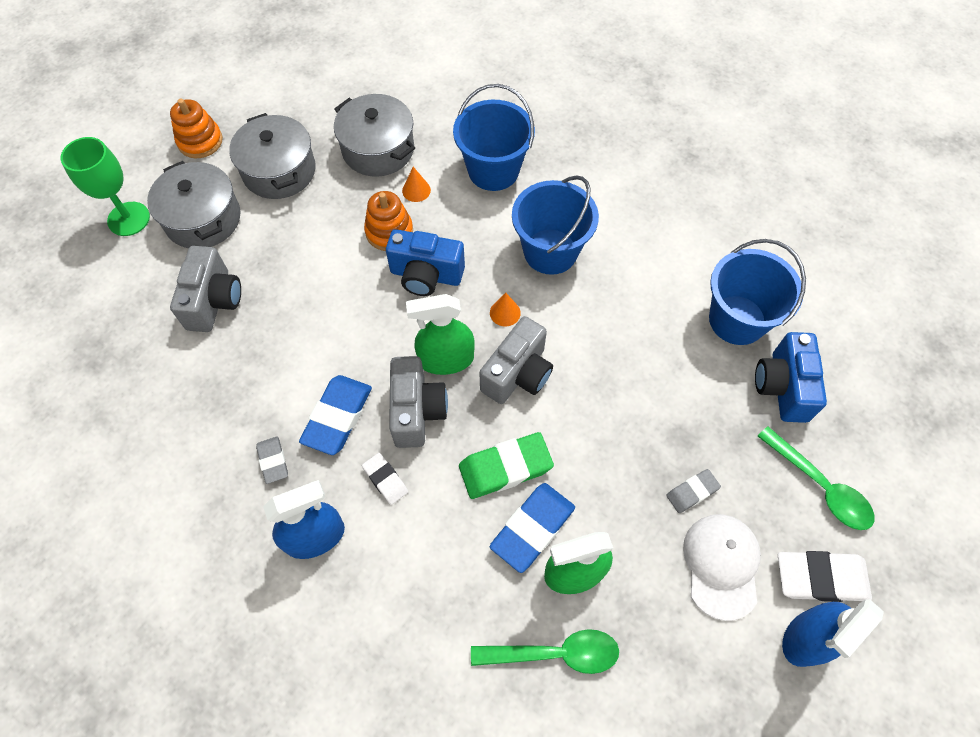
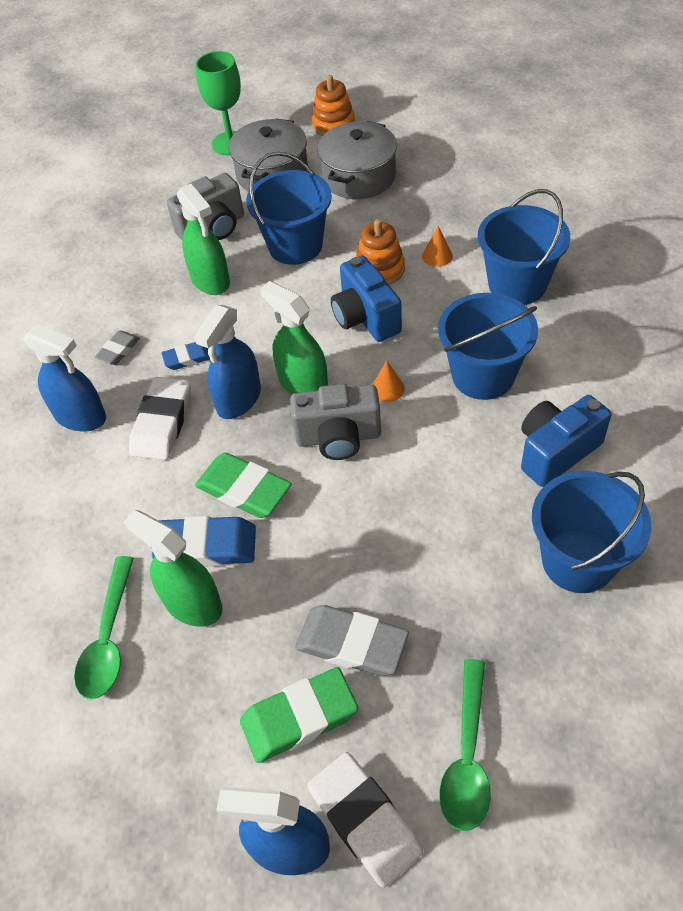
camera: 55 degrees right, 10 degrees down
blue eraser [299,375,372,455] -> blue eraser [161,342,210,370], size x0.56
grey pot [334,94,415,177] -> none
white eraser [362,453,408,505] -> white eraser [129,377,191,460], size x1.78
grey camera [389,356,448,448] -> blue spray bottle [194,305,261,419]
green spoon [471,629,619,674] -> green spoon turned 45 degrees clockwise [74,556,134,699]
grey eraser [666,469,721,513] -> grey eraser [295,605,409,676], size x1.78
white cap [683,514,761,621] -> green eraser [240,667,358,763]
blue camera [755,332,827,423] -> blue camera moved to [521,395,611,487]
none -> green spray bottle [177,184,230,295]
none -> blue bucket [246,152,332,265]

